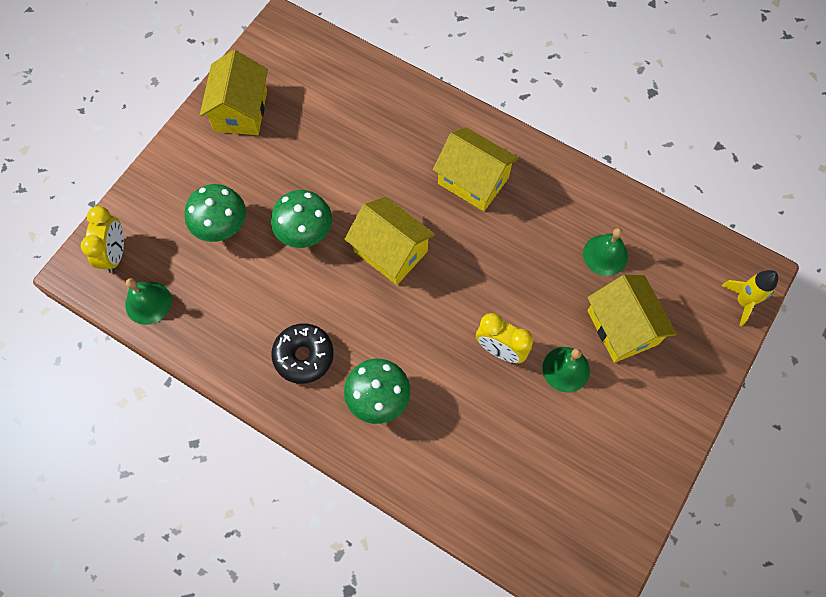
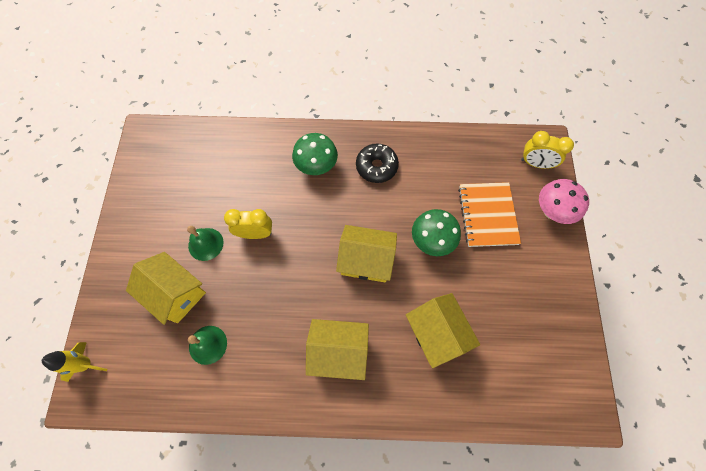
camera: 150 degrees right, 0 degrees up
yellow clock [81,206,124,273] -> yellow clock turned 45 degrees counterclockwise [521,131,574,169]
green bell [125,278,172,325] -> none
green mushroom [184,184,246,242] -> orange notebook [458,182,521,247]
yellow house [200,50,268,135] -> yellow house moved to [406,293,480,368]
none -> pink mushroom [539,179,589,224]

